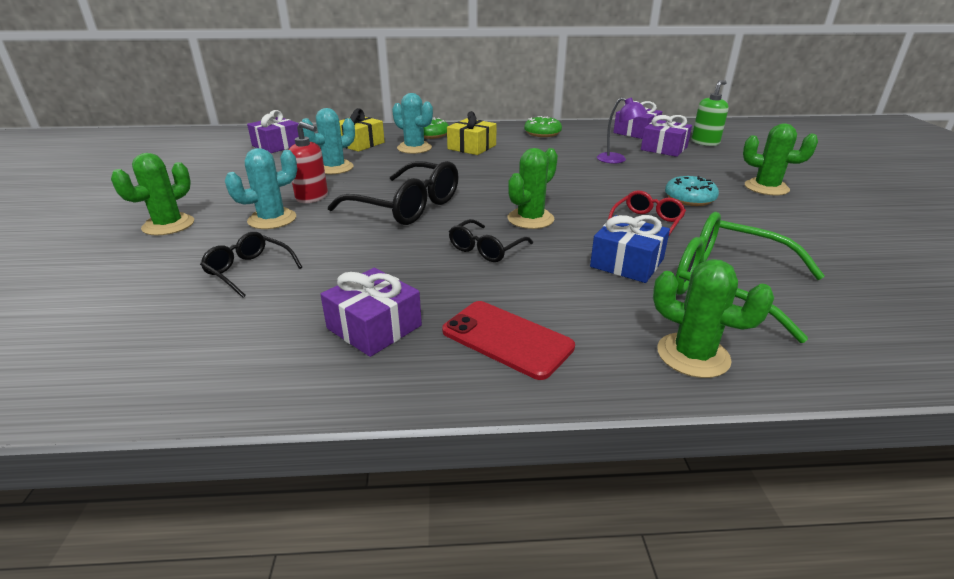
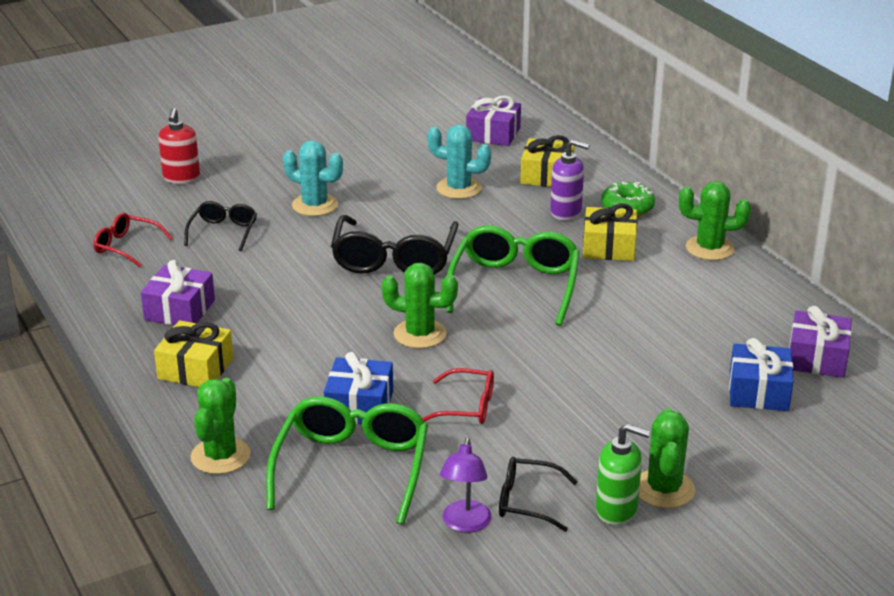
camera: 65 degrees right, 0 degrees up
green cactus [111,153,194,236] -> green cactus moved to [679,181,751,260]
red soap dispenser [289,122,328,203] -> red soap dispenser moved to [158,108,200,184]
turquoise cactus [392,93,433,154] -> purple soap dispenser [550,139,590,221]
red phone [442,301,575,380] -> yellow gift [154,320,233,387]
black glasses [449,219,533,262] -> black glasses moved to [499,457,577,532]
green donut [524,116,562,137] -> none
purple lamp [597,97,647,164] -> purple lamp moved to [440,438,491,533]
purple gift [641,115,692,157] -> blue gift [729,338,793,411]
turquoise donut [665,176,719,206] -> none
green soap dispenser [692,80,729,146] -> green soap dispenser moved to [596,423,651,525]
none -> red glasses [94,213,173,267]
none -> green glasses [446,225,580,326]

